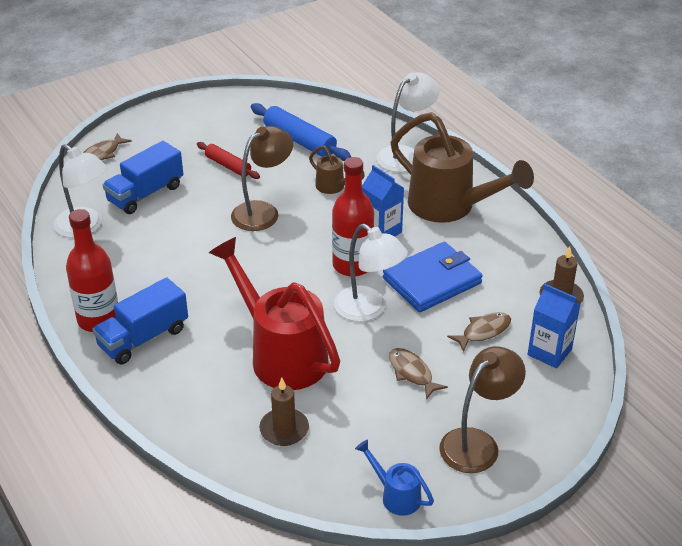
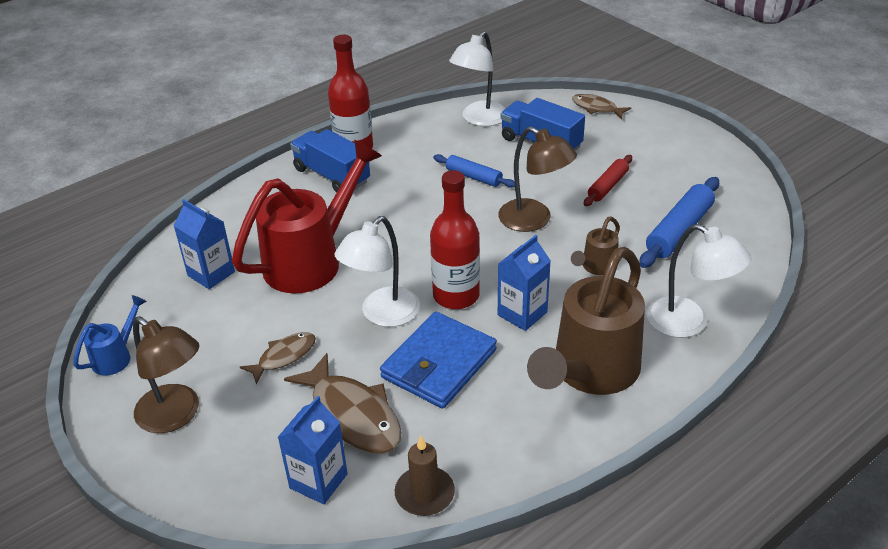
camera: 85 degrees right, 0 degrees up
brown candle [259,378,309,446] -> blue carton [174,199,235,289]
blue wallet [383,242,483,312] -> blue wallet turned 75 degrees clockwise [380,312,497,409]
brown fish [447,312,511,352] -> brown fish [284,353,402,453], size x1.74
none -> blue rolling pin [433,154,515,188]

